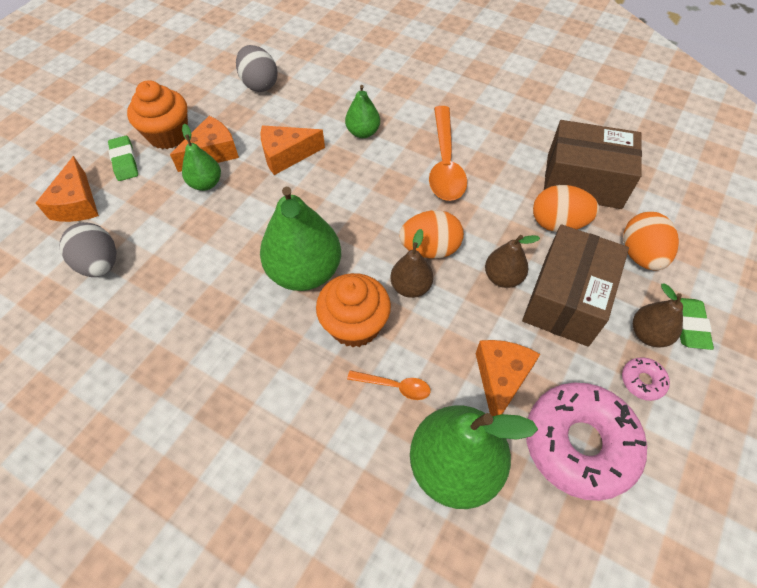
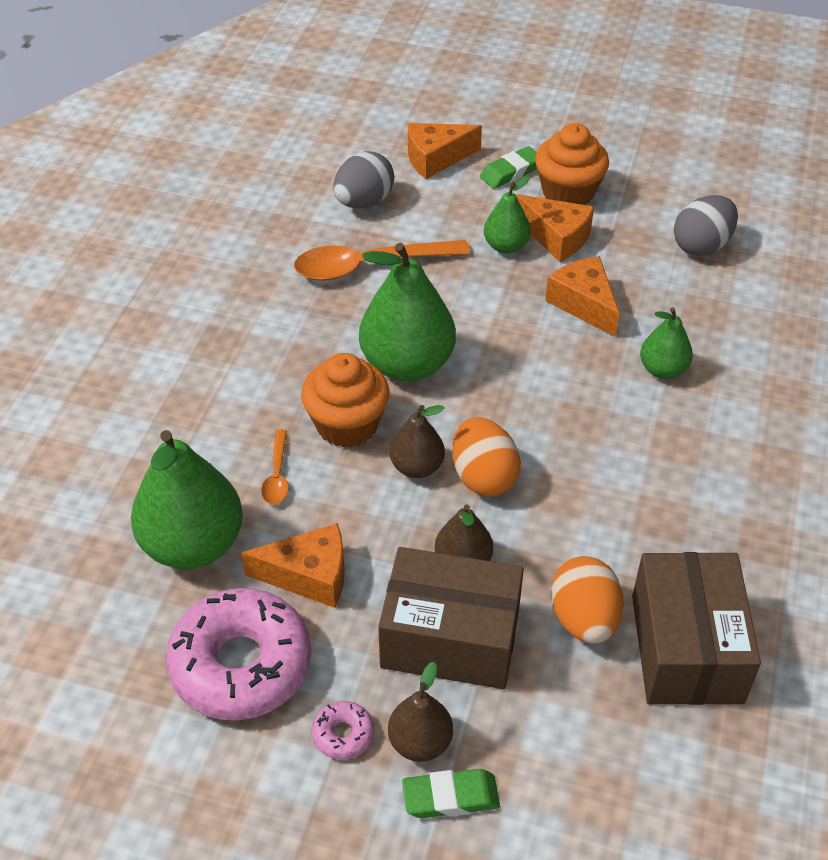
camera: 75 degrees right, 10 degrees down
orange spoon [429,106,467,201] -> orange spoon moved to [294,240,470,281]
orange egg [623,212,679,271] -> none

